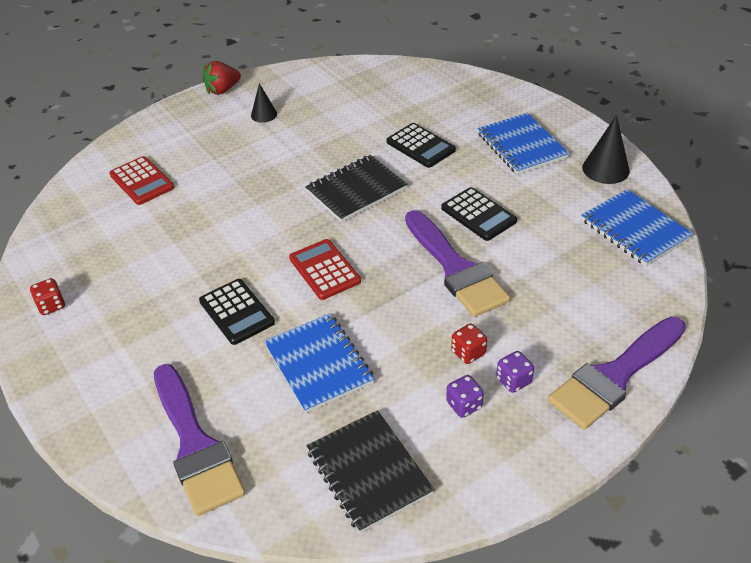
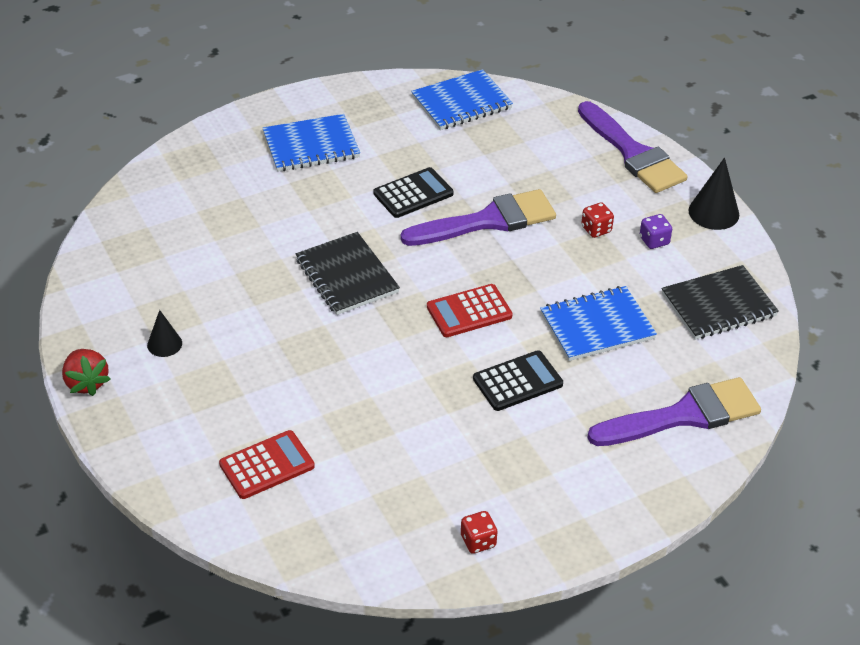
camera: 85 degrees left, 0 degrees up
black calculator [387,123,456,168] -> none
purple dice [496,351,534,393] -> none
black cone [582,115,630,184] -> black cone moved to [688,157,739,230]

